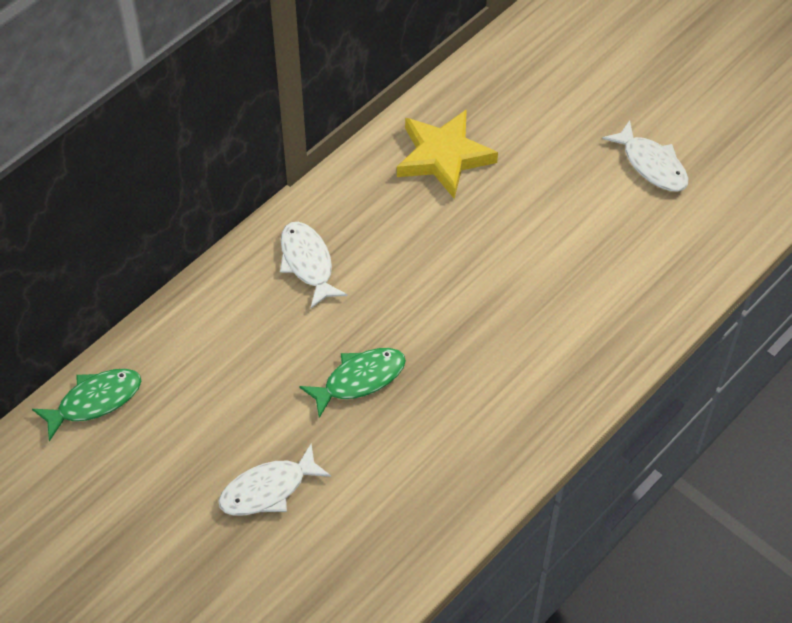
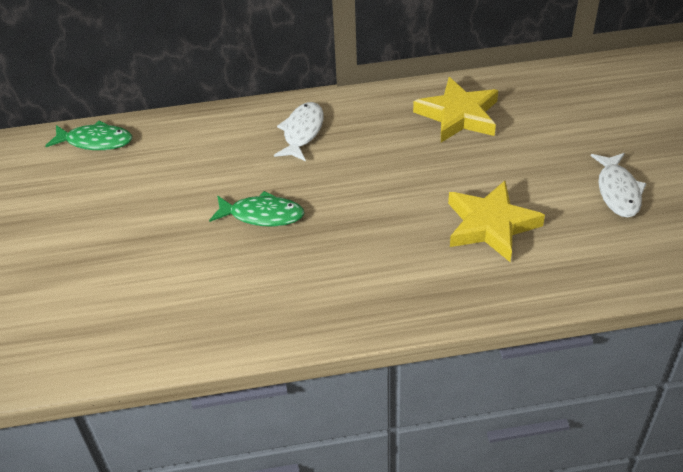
camera: 40 degrees right, 10 degrees down
white fish [218,443,331,516] -> none
none -> yellow star [448,181,545,262]

